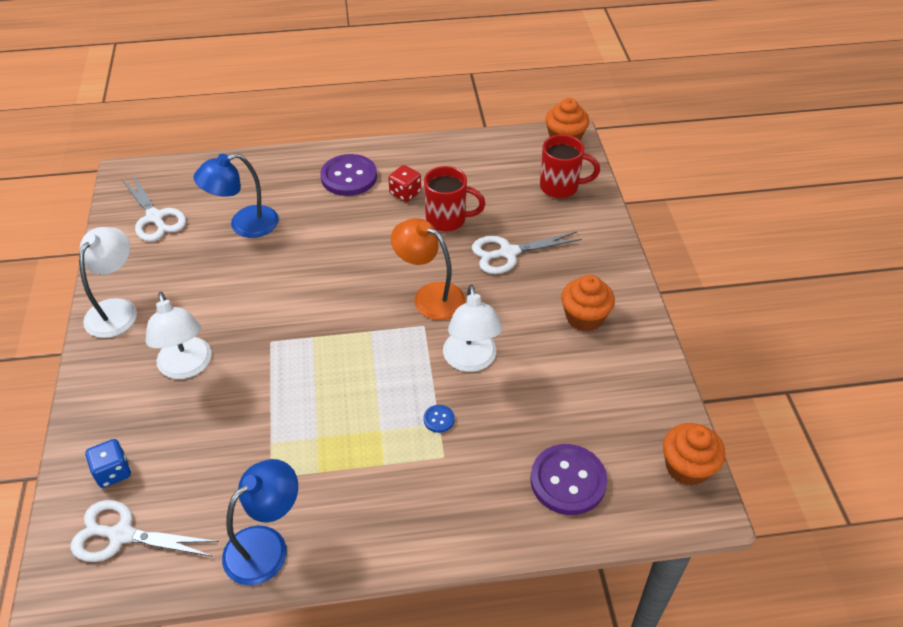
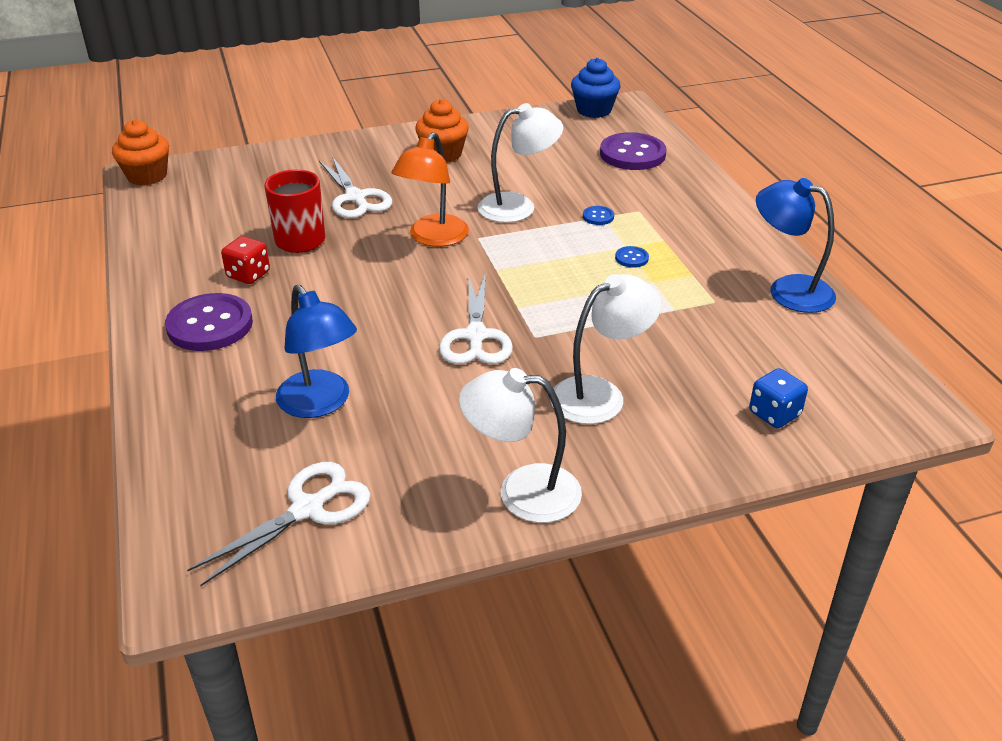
camera: 100 degrees left, 10 degrees down
white scissors [70,500,219,562] -> white scissors moved to [439,275,513,364]
red mug [540,135,600,198] -> none
orange cupcake [663,423,725,486] -> blue cupcake [571,58,620,118]
none -> blue button [615,246,649,268]

